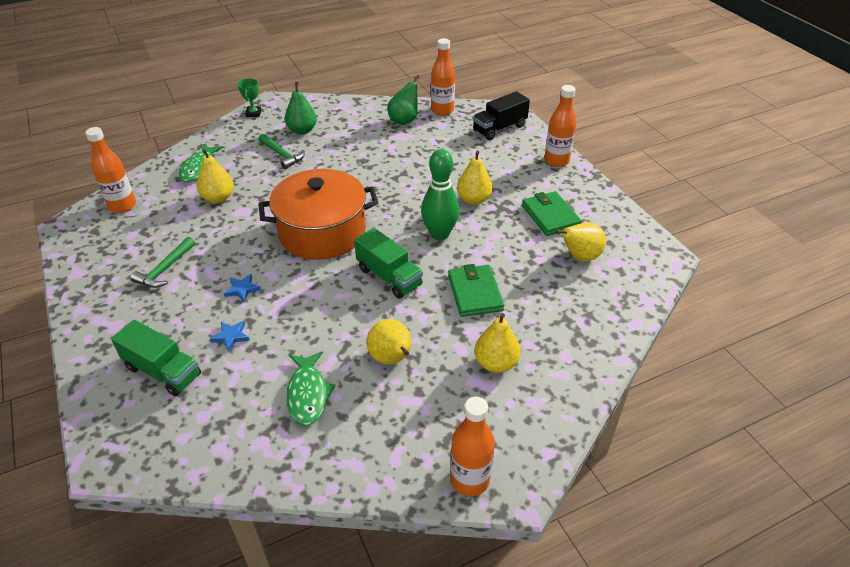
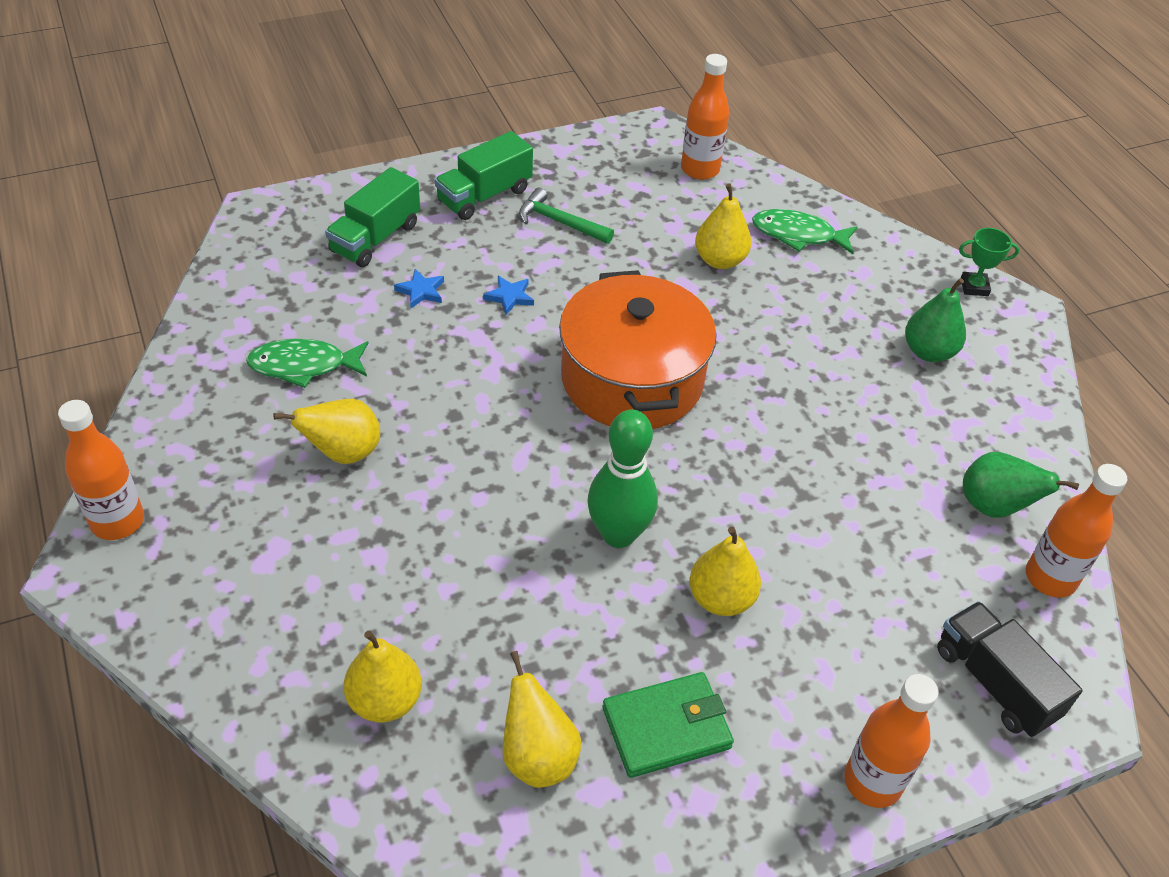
camera: 90 degrees right, 5 degrees up
green hammer [258,134,305,169] -> none
green truck [354,228,423,299] -> green truck moved to [435,131,533,220]
green wallet [448,264,505,317] -> none
yellow pear [474,313,520,373] -> yellow pear moved to [344,630,422,722]

